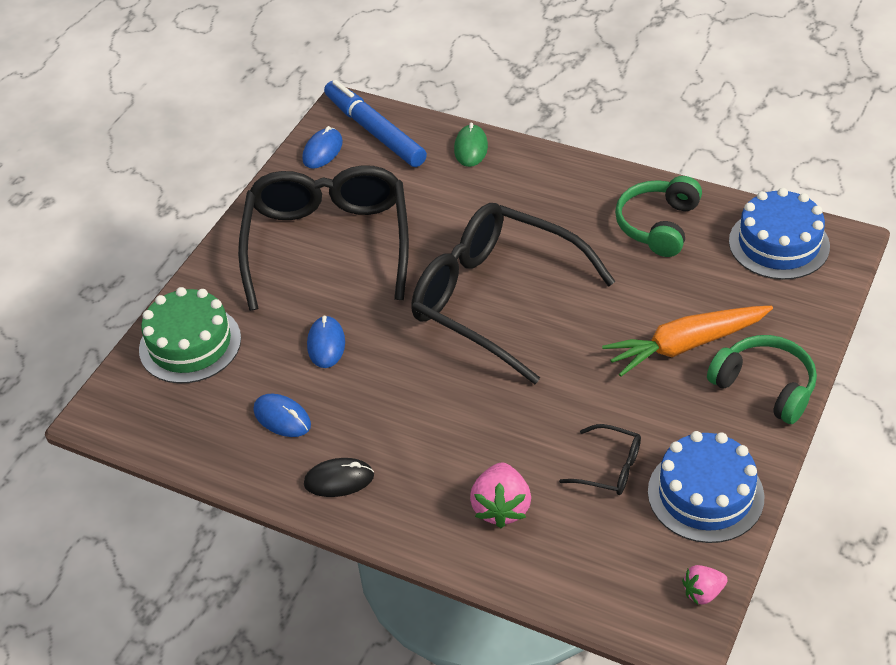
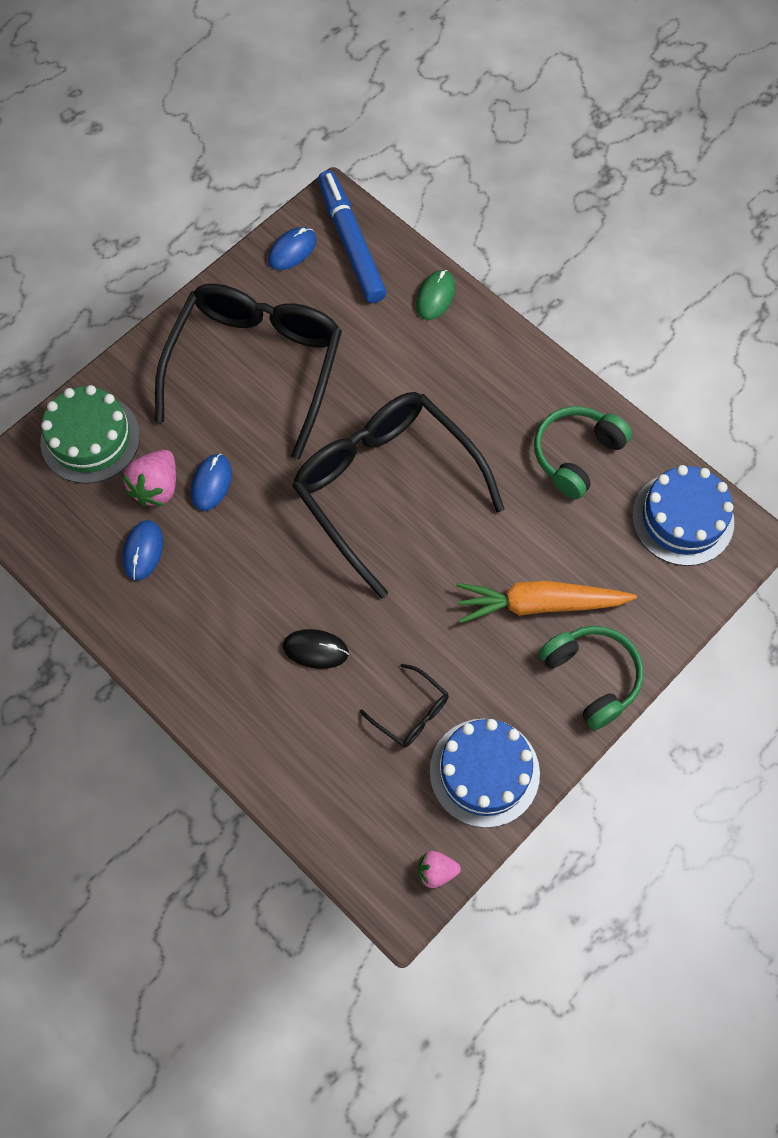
camera: 15 degrees right, 20 degrees up
blue mouse [254,394,311,437] -> blue mouse turned 45 degrees clockwise [122,520,163,580]
black mouse [304,458,374,497] -> black mouse moved to [283,629,349,669]
pink strawberry [470,462,531,528] -> pink strawberry moved to [123,450,176,507]

